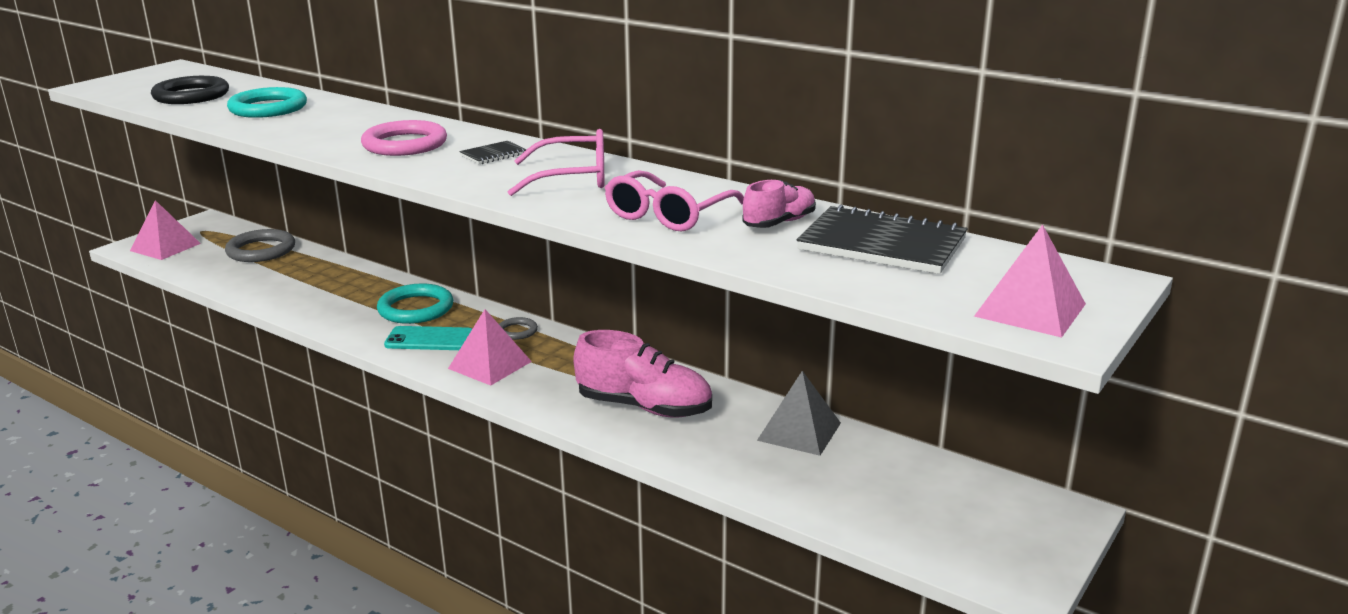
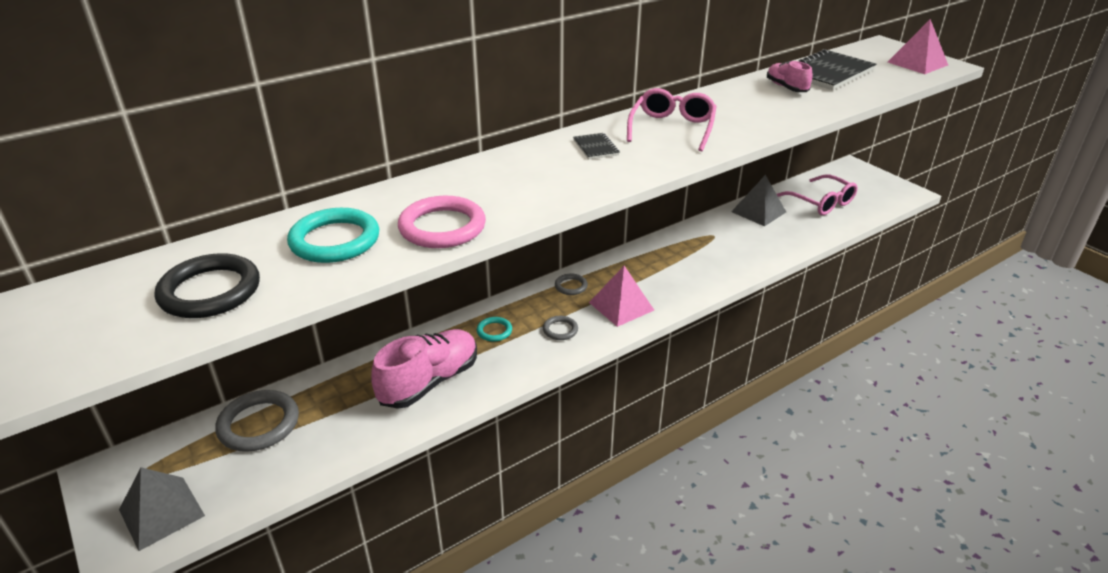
camera: 70 degrees left, 10 degrees up
pink pyramid [130,200,201,260] -> grey pyramid [119,467,205,551]
pink ring [361,120,447,156] -> pink ring moved to [398,196,486,248]
turquoise ring [377,284,453,324] -> turquoise ring [477,317,512,342], size x0.52
turquoise phone [384,326,472,350] -> grey ring [543,316,578,340]
pink shoe [574,330,712,418] -> pink shoe moved to [371,329,477,409]
pink glasses [605,170,744,231] -> pink glasses moved to [777,175,857,215]

